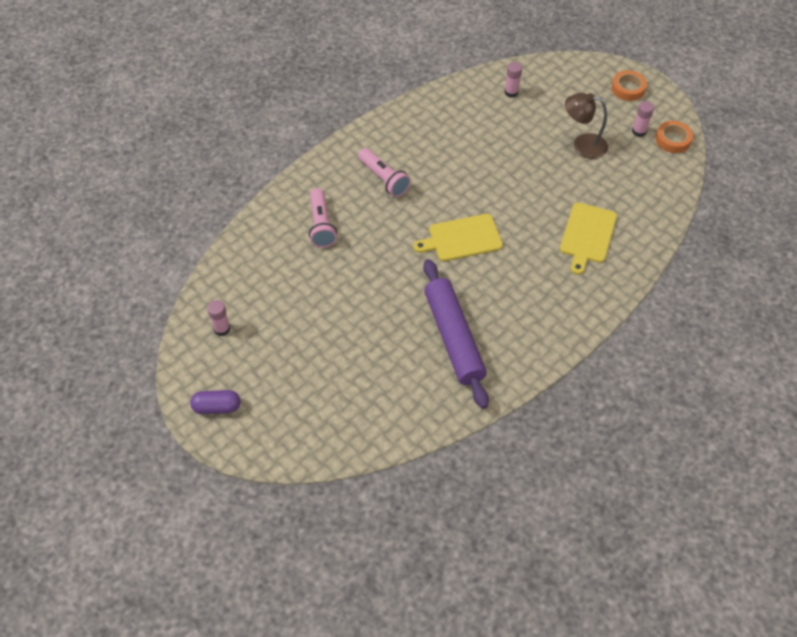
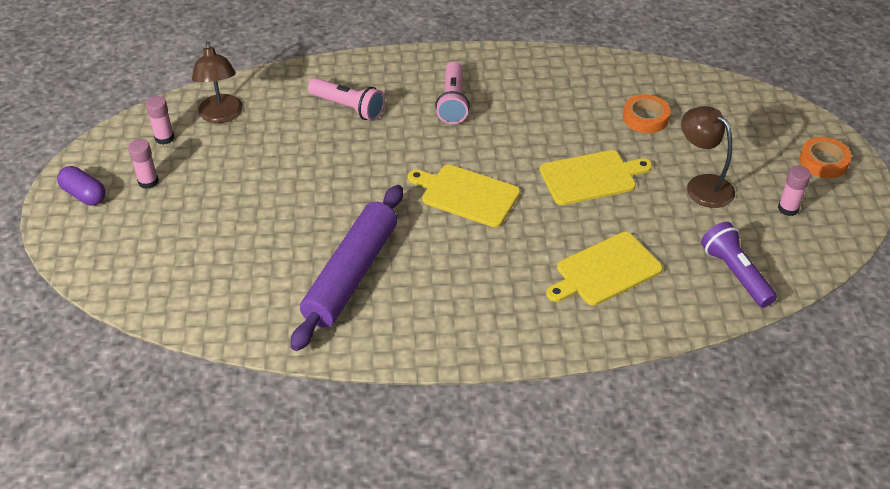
camera: 40 degrees right, 10 degrees down
pink flashlight [309,188,337,248] -> pink flashlight turned 90 degrees counterclockwise [308,78,385,121]
pink glue stick [505,62,522,98] -> pink glue stick moved to [128,139,159,189]
orange tape [656,121,693,153] -> orange tape moved to [623,94,670,133]
none -> brown lamp [192,41,243,123]
none -> yellow cutting board [540,150,652,205]
none -> purple flashlight [701,222,777,308]

